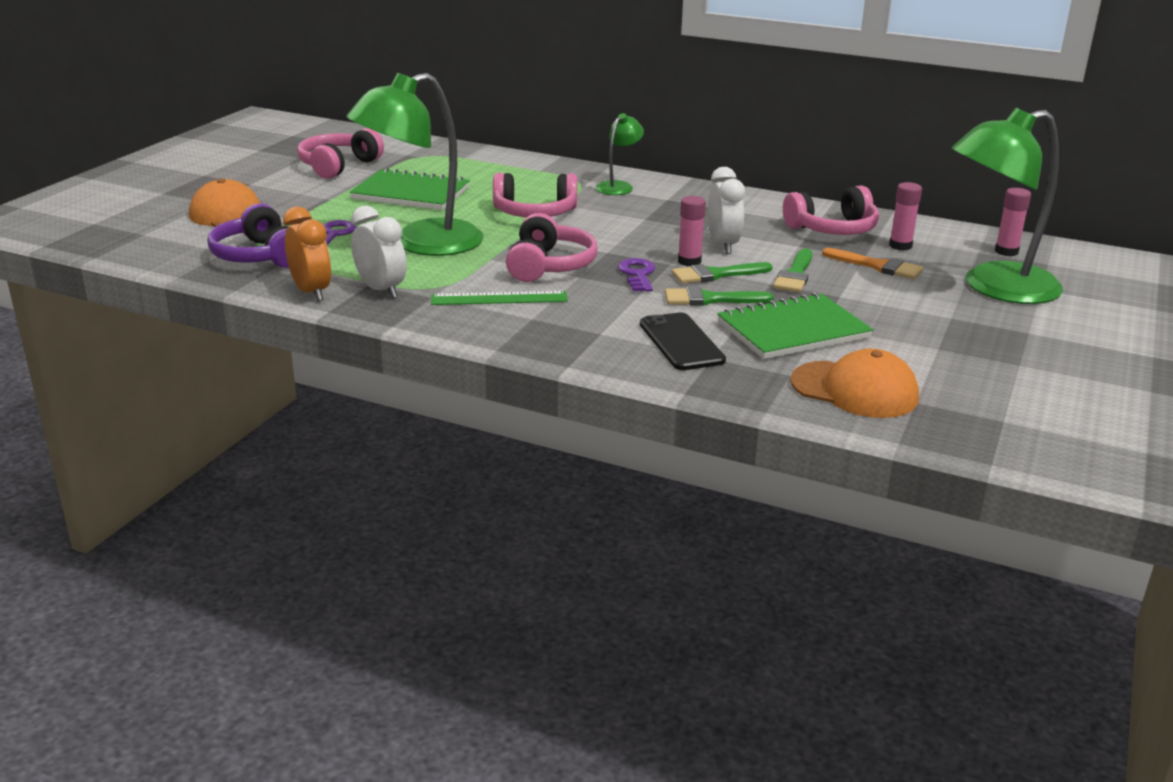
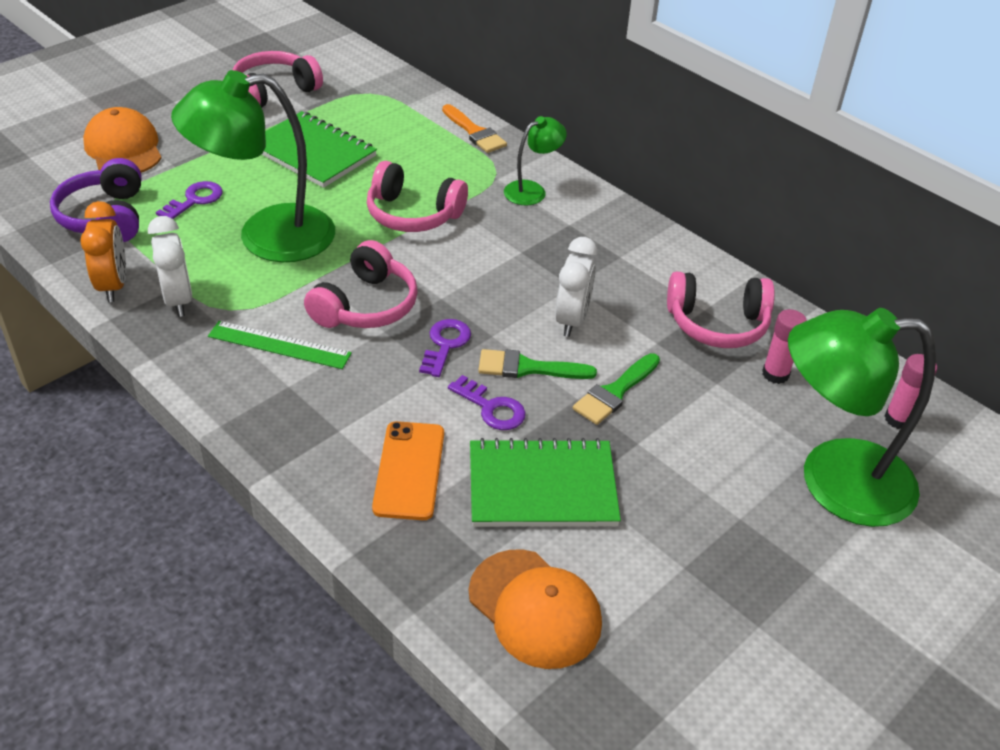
camera: 20 degrees right, 15 degrees up
black phone [640,312,726,370] -> orange phone [372,421,444,520]
green brush [665,287,774,306] -> purple key [448,375,526,430]
pink glue stick [678,196,706,266] -> none
orange brush [822,248,923,279] -> orange brush moved to [442,104,507,153]

